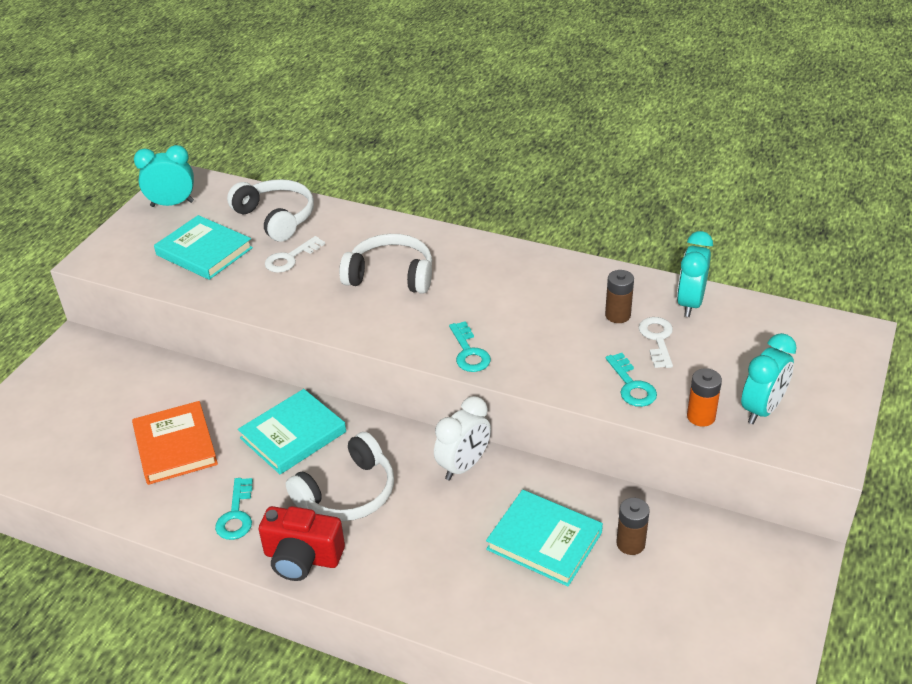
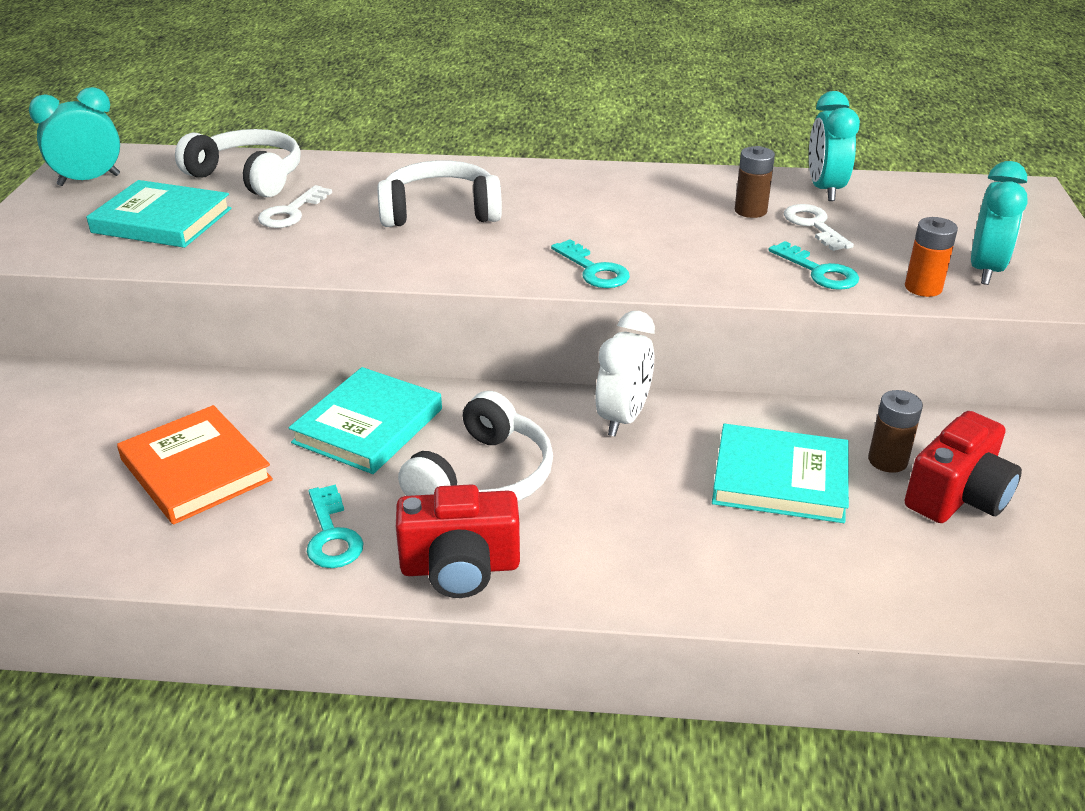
camera: 20 degrees left, 5 degrees down
none -> red camera [905,411,1022,523]

